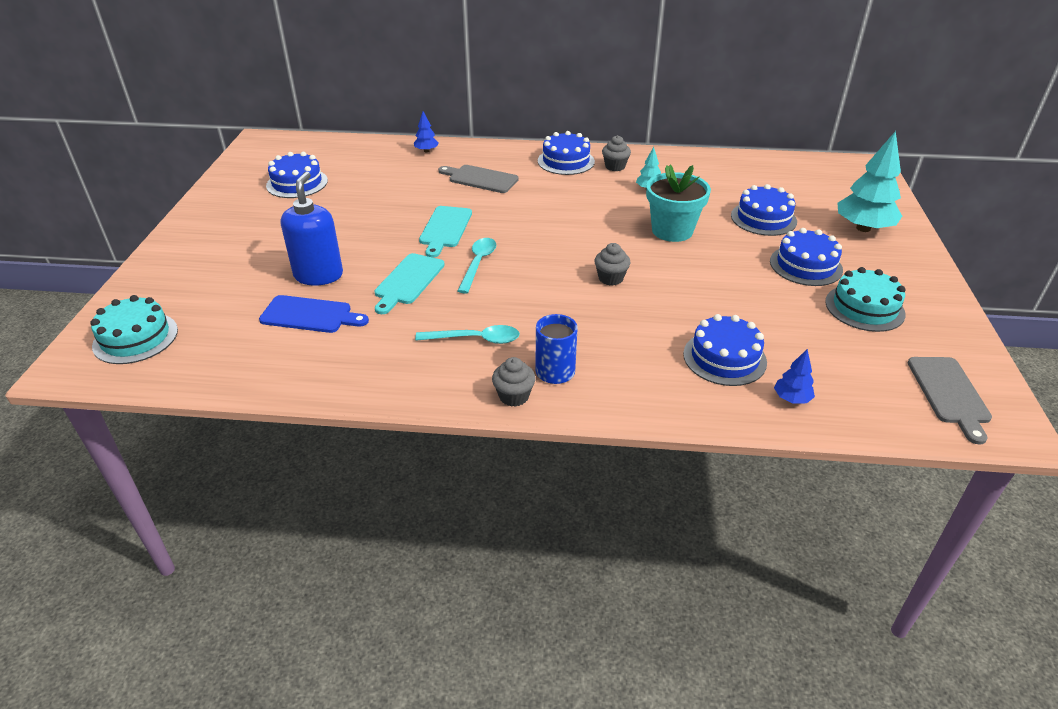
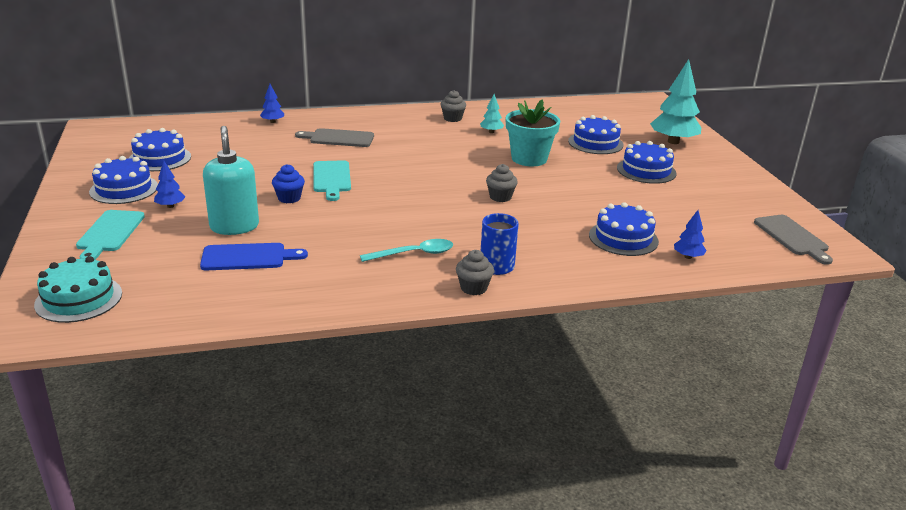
camera: 20 degrees left, 10 degrees down
blue soap dispenser [281,171,343,286] -> turquoise soap dispenser [203,126,259,235]
turquoise cutting board [375,253,445,314] -> turquoise cutting board moved to [76,210,145,260]
turquoise spoon [458,238,496,293] -> none
blue cake [538,131,595,175] -> blue cake moved to [89,156,158,204]
turquoise cake [825,267,906,332] -> none
none -> blue tree [154,161,185,208]
none -> blue cupcake [272,164,305,203]

